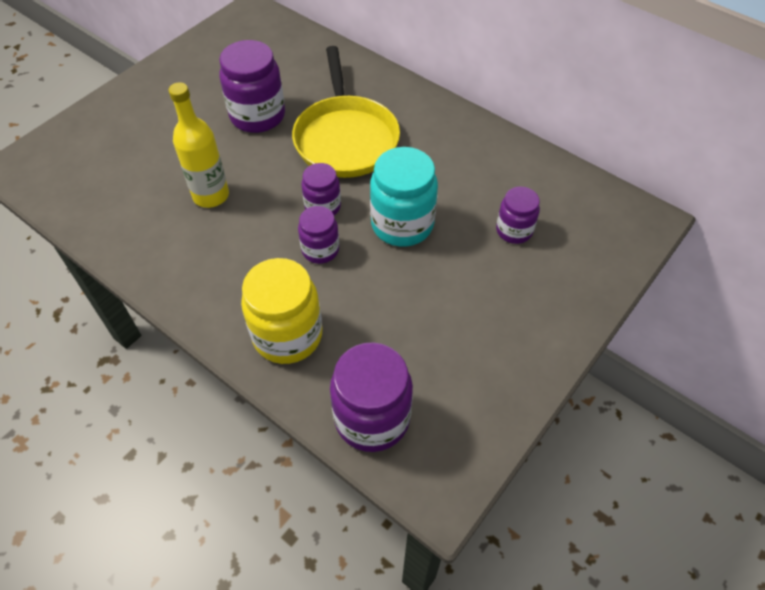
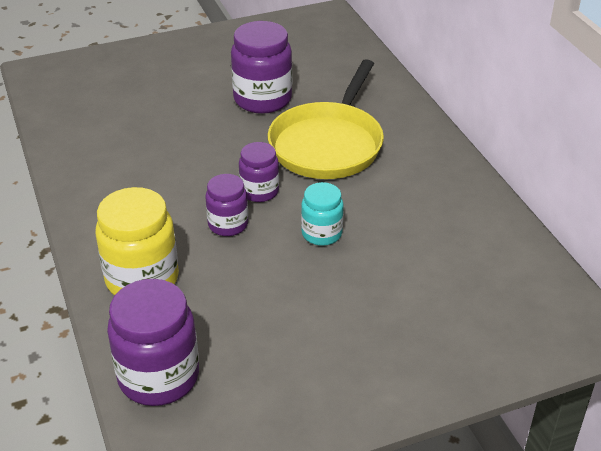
camera: 30 degrees right, 15 degrees down
yellow bottle [169,82,229,208] -> none
turquoise jar [370,147,438,247] -> turquoise jar [301,182,344,246], size x0.59
purple jar [496,187,540,244] -> none

